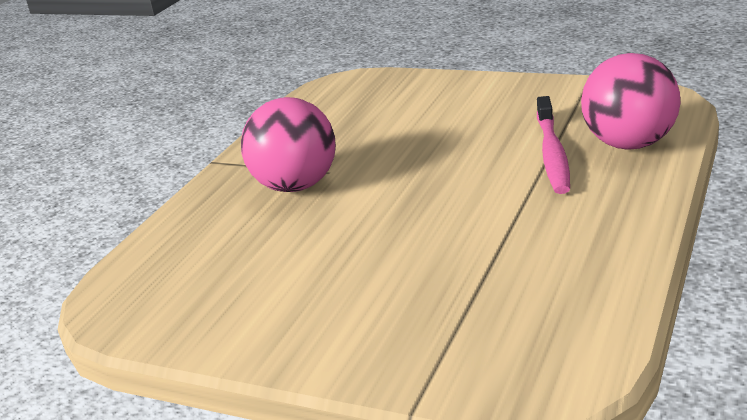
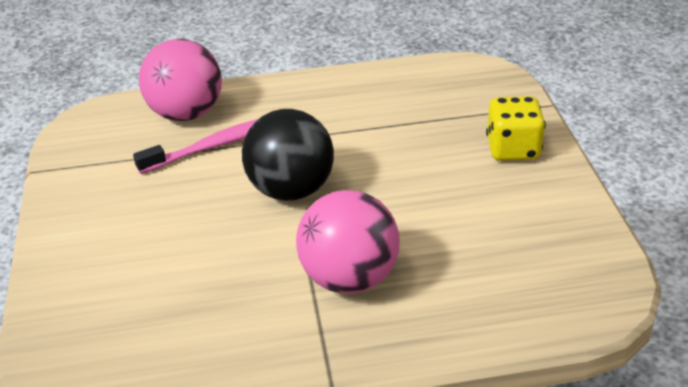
camera: 125 degrees left, 10 degrees up
none -> black ball [242,109,334,201]
none -> yellow dice [486,96,546,161]

